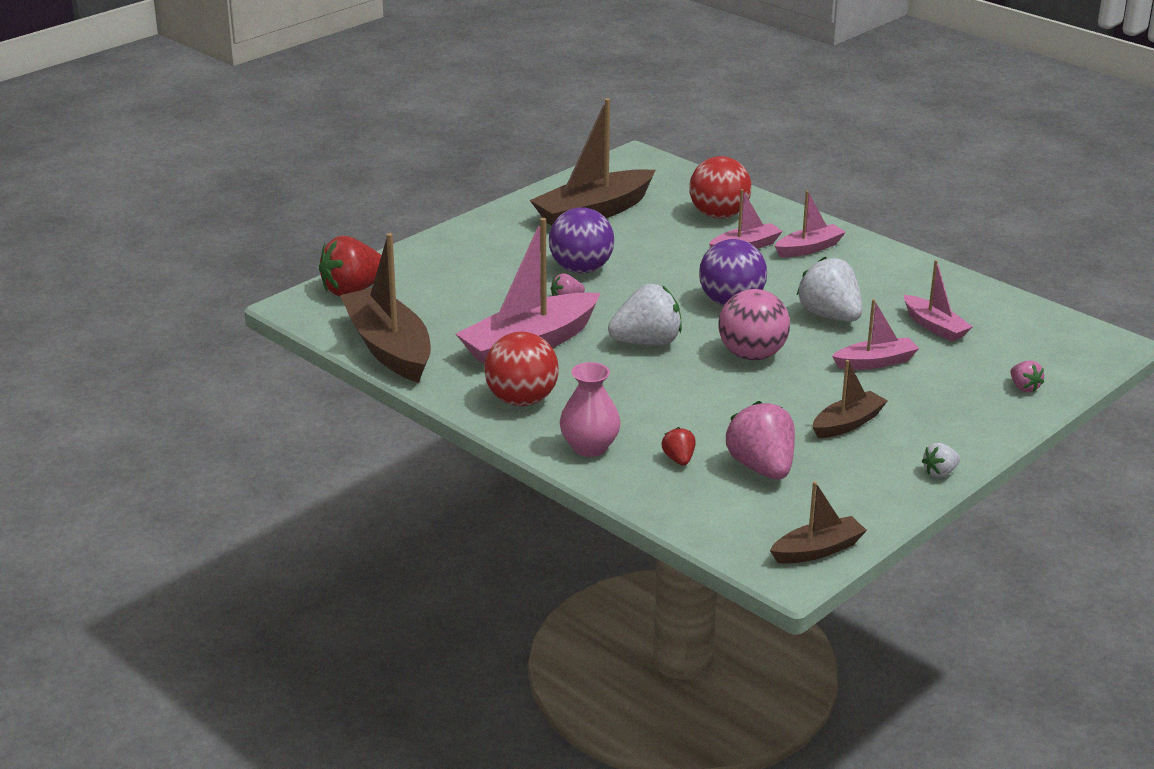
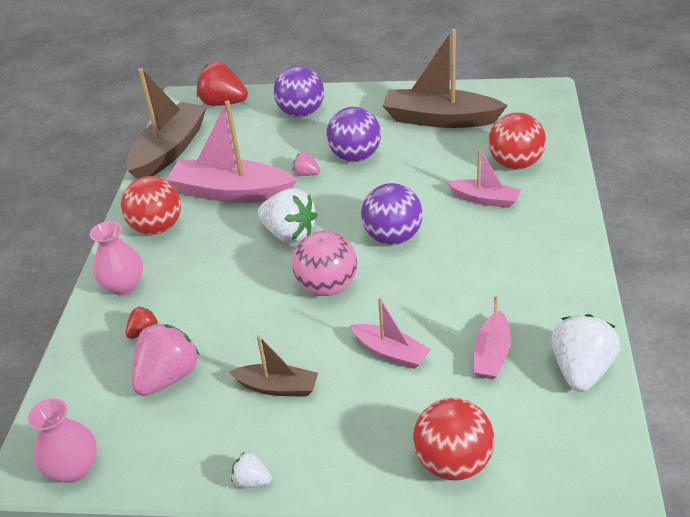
camera: 55 degrees right, 10 degrees up
brown boat [770,481,867,564] -> pink vase [28,398,97,483]
pink boat [775,191,846,257] -> none
white strawberry [797,257,863,322] -> white strawberry moved to [551,314,620,392]
pink strawberry [1010,361,1044,392] -> red ball [413,398,495,481]
none -> purple ball [273,66,324,117]

